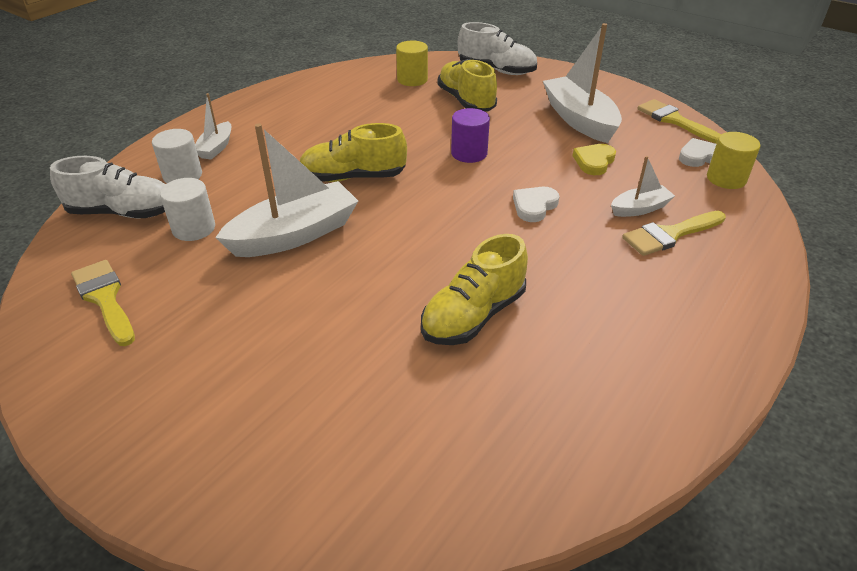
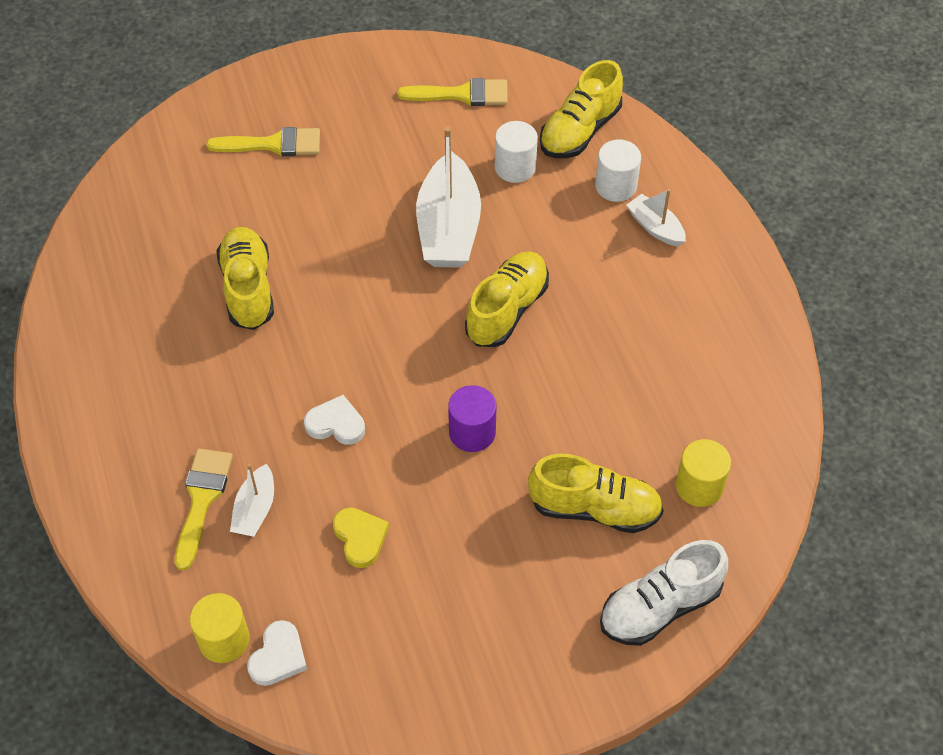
camera: 125 degrees right, 15 degrees up
white shoe [50,156,166,218] -> yellow shoe [540,60,623,158]
white heart [513,187,559,222] -> white heart turned 60 degrees counterclockwise [304,395,365,445]
white boat [543,23,622,143] -> none
yellow brush [637,99,721,144] -> yellow brush moved to [206,127,320,156]

